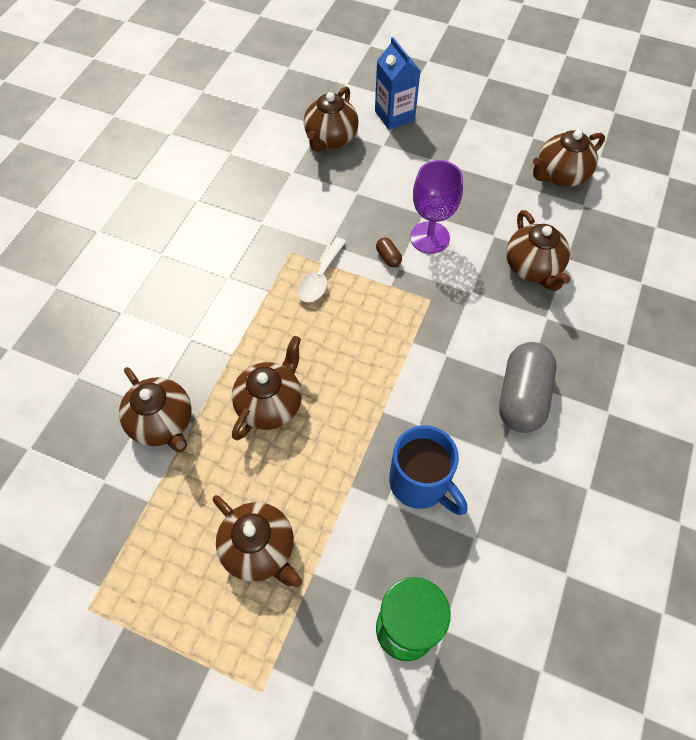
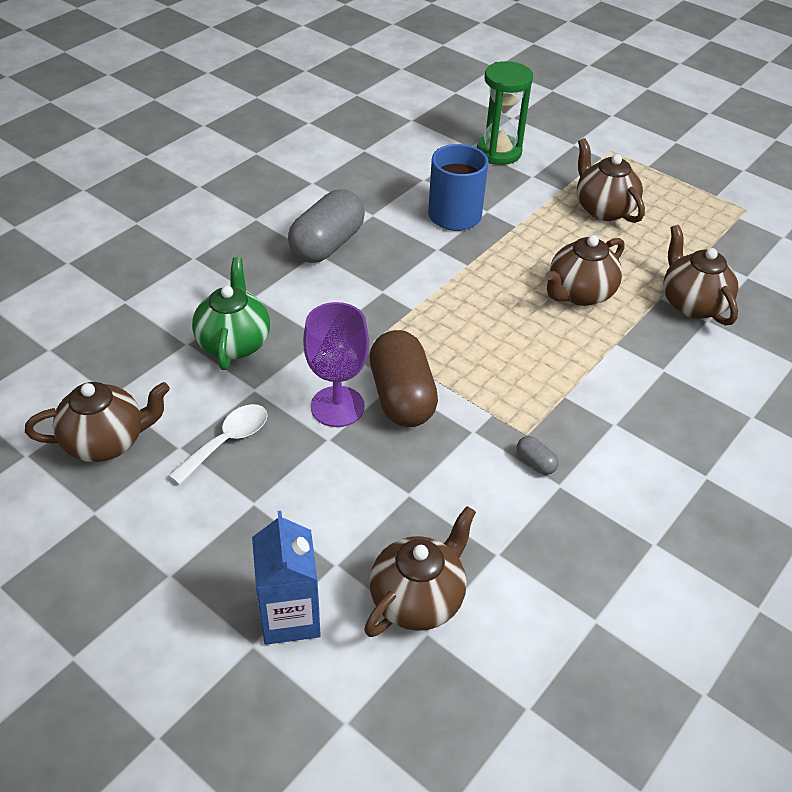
camera: 165 degrees left, 15 degrees down
white spoon [297,237,346,303] -> white spoon moved to [168,404,268,485]
brown capsule [376,238,402,267] -> brown capsule [370,330,438,427], size x2.45
brown teapot [506,210,571,291] -> green teapot [192,257,270,370]
none -> grey capsule [517,436,559,475]

